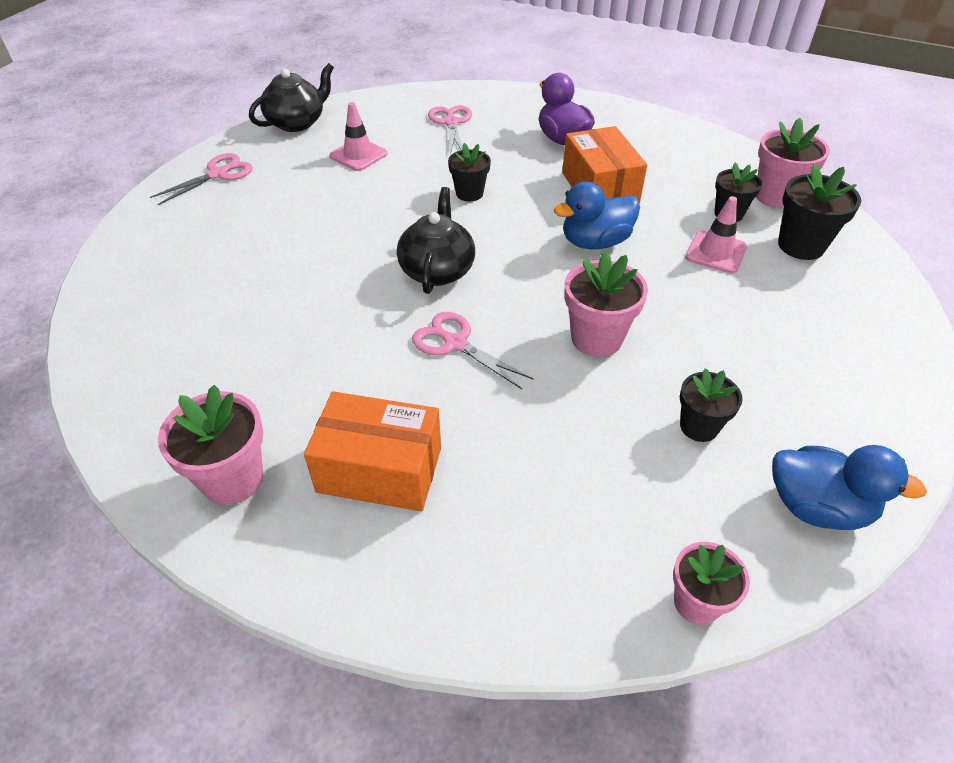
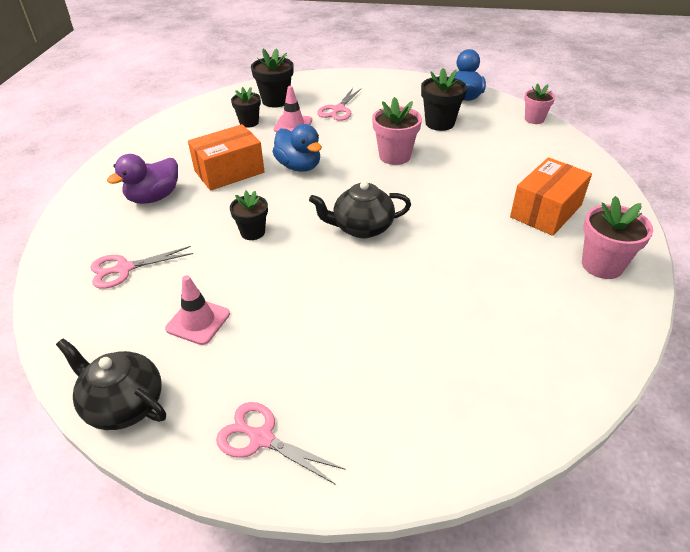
camera: 105 degrees left, 5 degrees down
orange box [304,391,441,511] -> orange box turned 45 degrees clockwise [510,157,592,236]
pink scissors [412,312,534,389] -> pink scissors moved to [317,88,361,121]
black flower pot [680,368,743,442] -> black flower pot [421,68,467,131], size x1.51
pink flower pot [756,118,830,209] -> none

